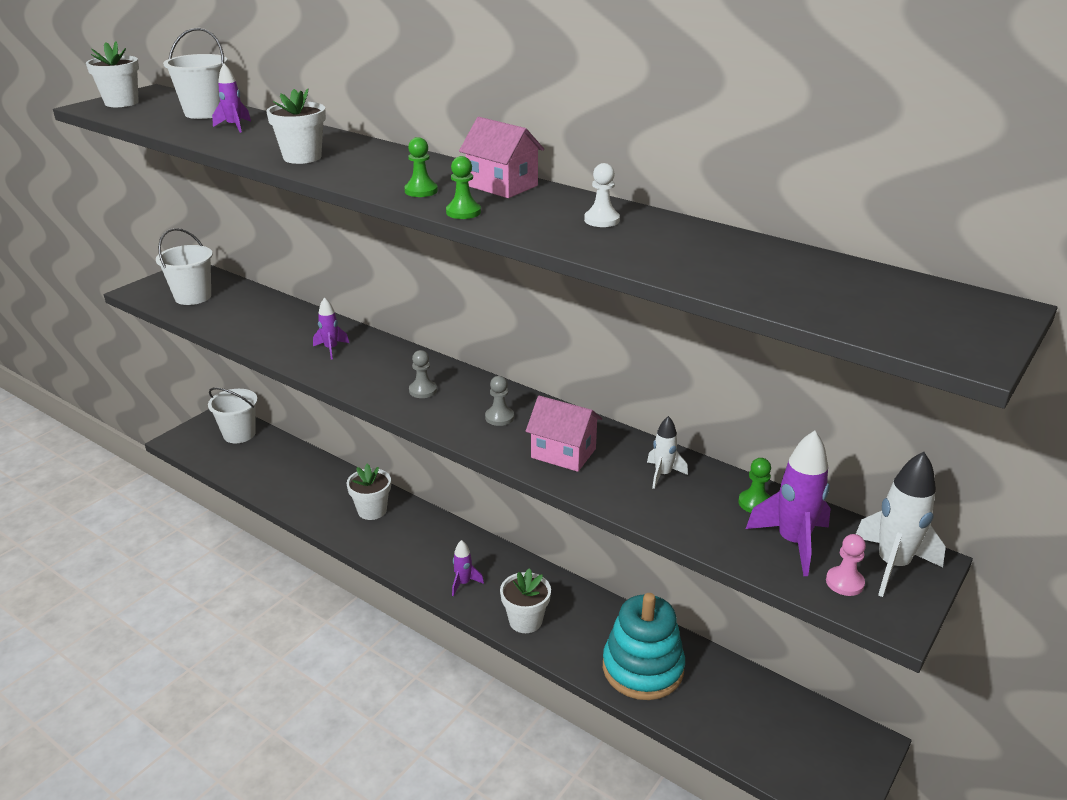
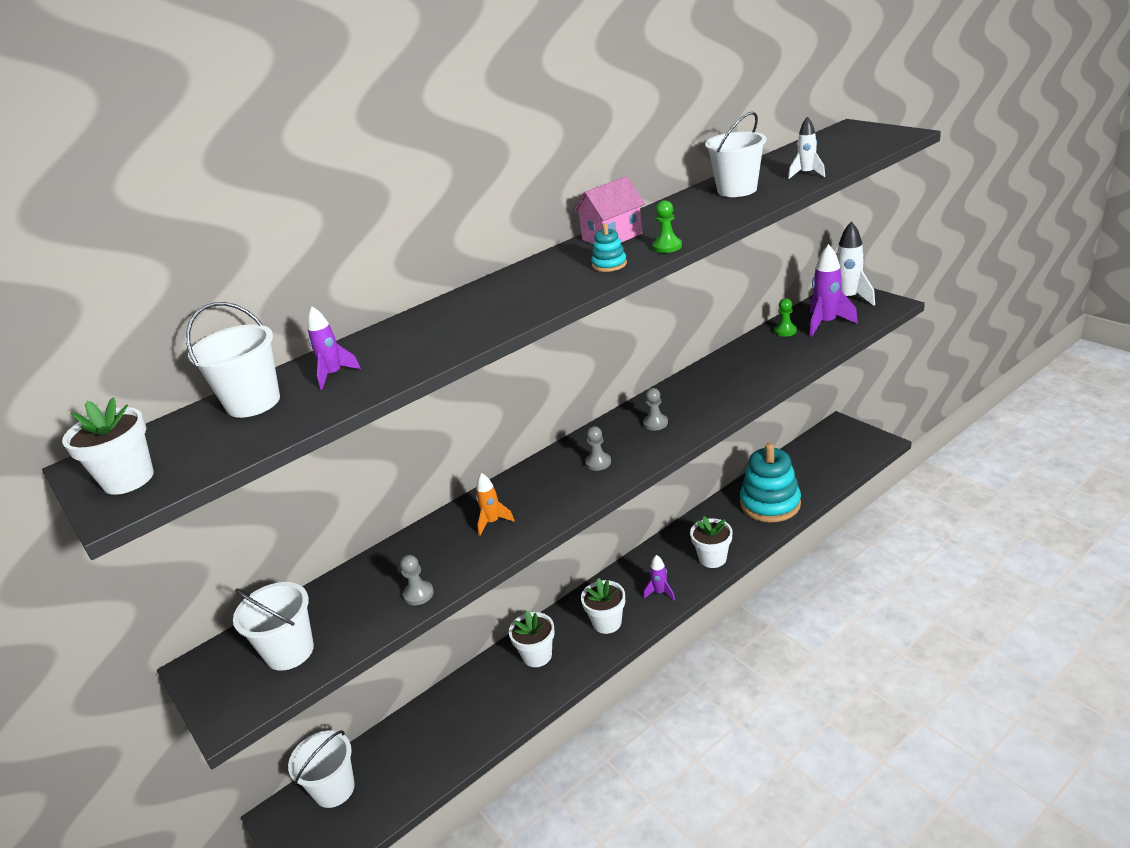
camera: 70 degrees left, 0 degrees up
white flower pot [266,89,326,164] -> white flower pot moved to [581,578,625,634]
purple rocket [313,297,349,359] -> orange rocket [476,473,515,536]
green pawn [404,137,438,197] -> turquoise stacking toy [591,224,627,272]
pink house [526,396,602,472] -> none
white pawn [584,163,620,227] -> none
white rocket [647,416,688,489] -> white rocket moved to [788,116,825,179]
pink pawn [826,534,866,596] -> none
none -> grey pawn [400,555,434,605]
none -> white bucket [705,112,767,197]

